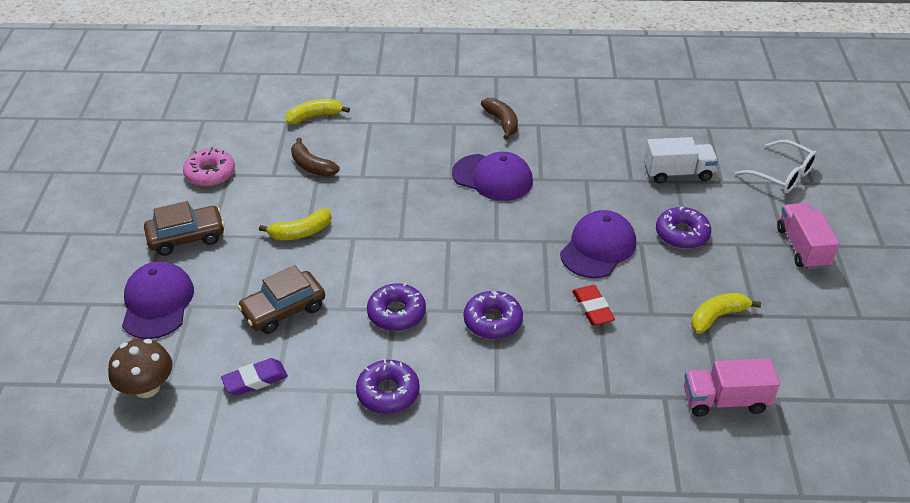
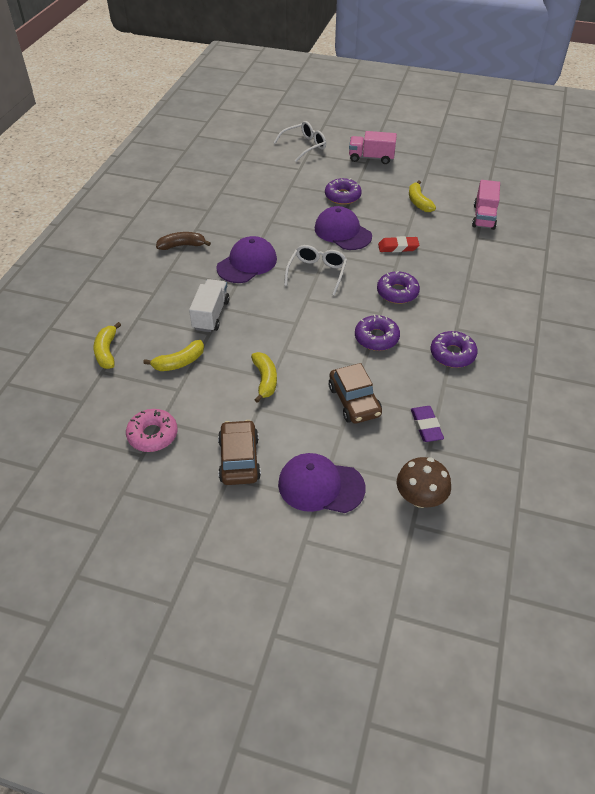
camera: 75 degrees left, 5 degrees up
brown banana [291,138,340,177] -> yellow banana [143,340,204,371]
white truck [644,137,718,184] -> white truck moved to [189,279,229,332]
none -> white glasses [284,245,347,296]

